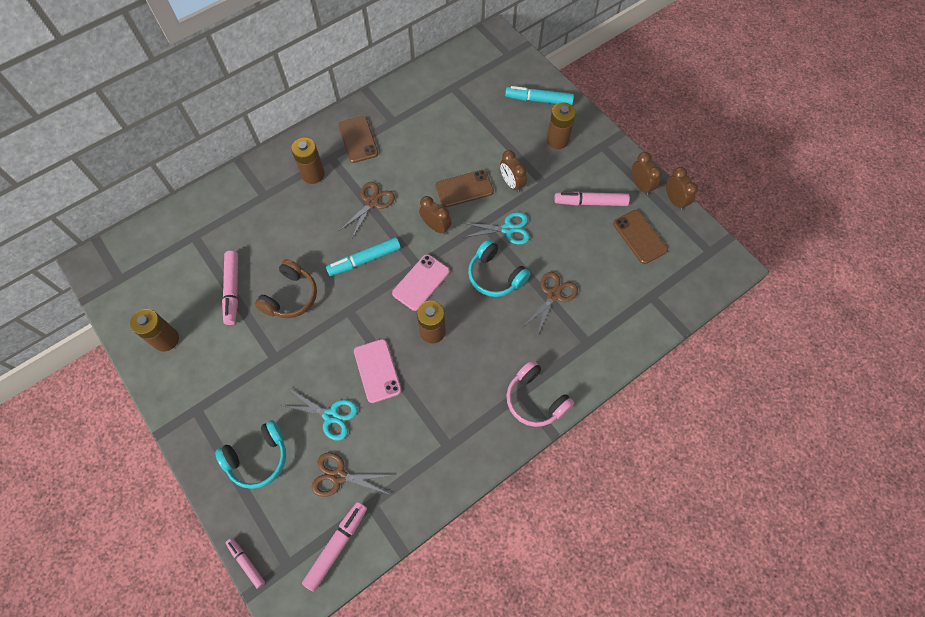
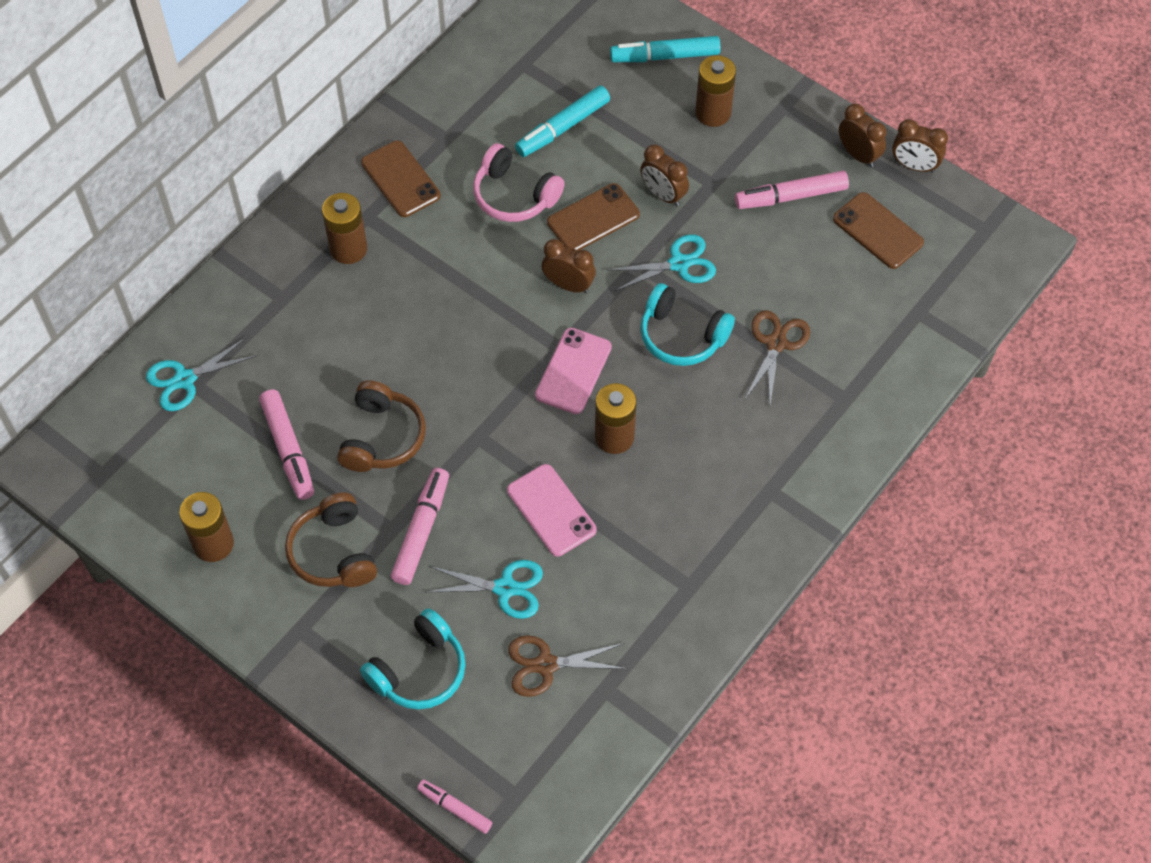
camera: 15 degrees left, 5 degrees down
pink marker [302,502,367,592] -> pink marker moved to [391,468,449,585]
turquoise marker [326,237,401,276] -> turquoise marker moved to [515,85,610,157]
brown scissors [339,182,395,238] -> none
pink headphones [506,360,574,427] -> pink headphones moved to [473,143,565,222]
brown clock [666,167,698,211] -> brown clock turned 150 degrees clockwise [892,119,948,173]
none -> turquoise scissors [146,337,258,411]
none -> brown headphones [285,493,377,587]

